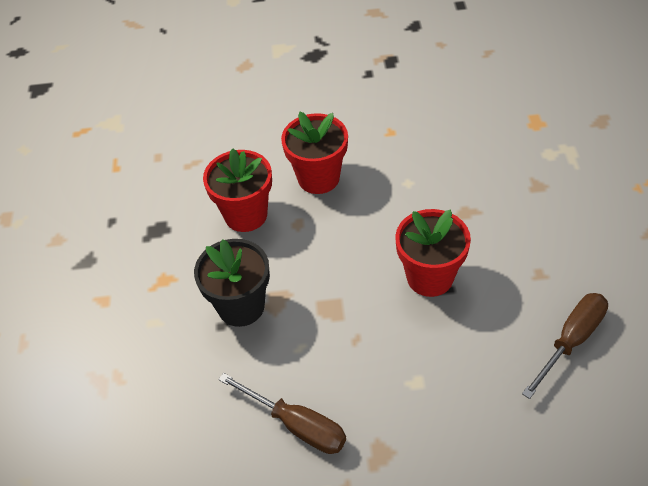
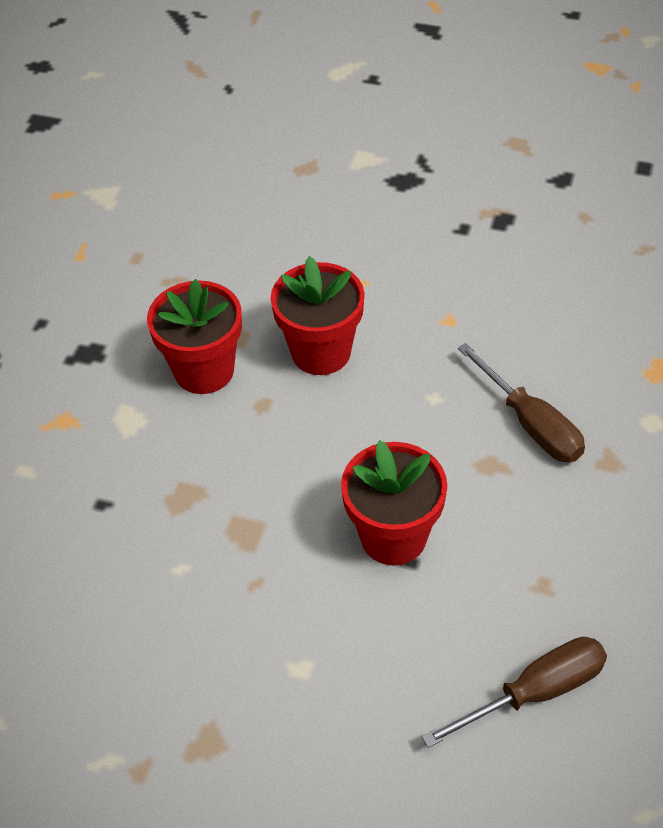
camera: 20 degrees right, 0 degrees up
black flower pot [194,239,270,327] -> none
brown screwdriver [218,373,346,454] -> brown screwdriver moved to [458,343,585,463]

